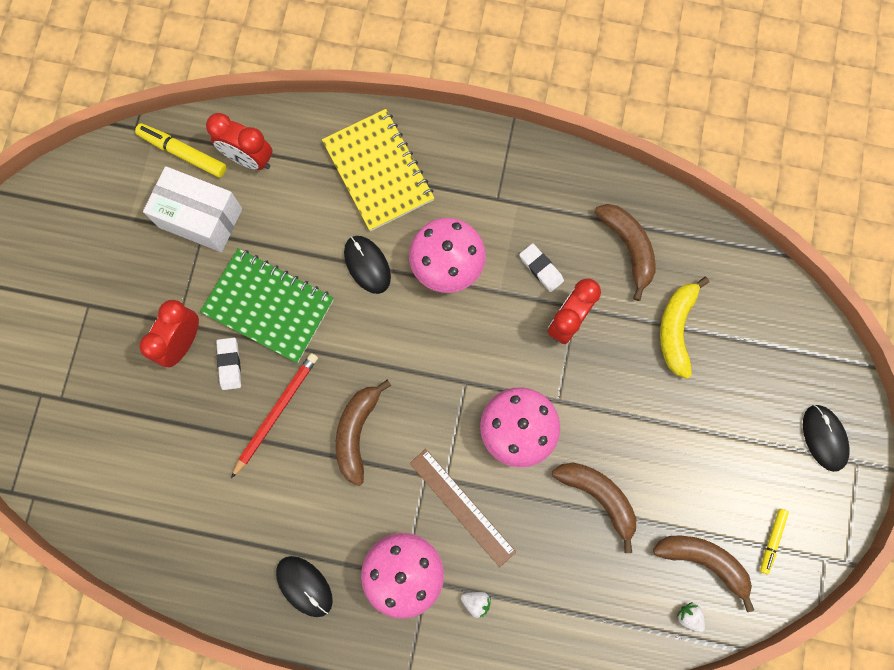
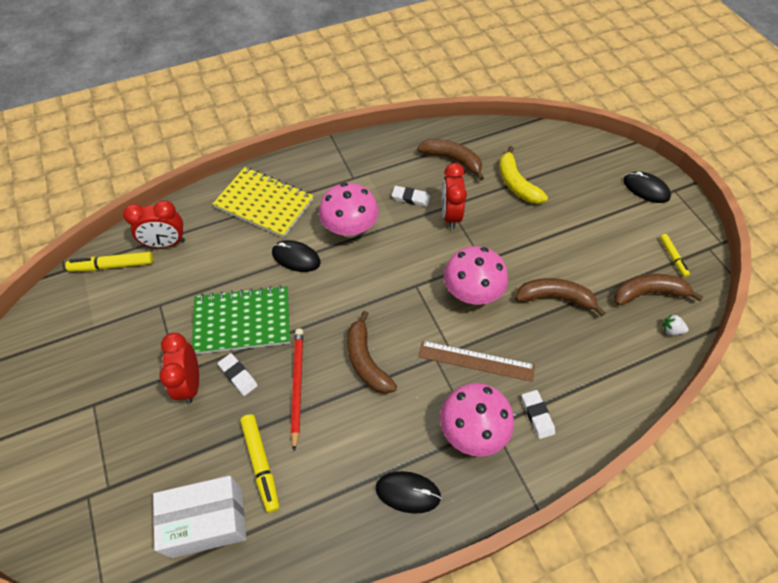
camera: 35 degrees left, 20 degrees down
white box [143,166,242,252] -> white box moved to [153,476,246,558]
white strawberry [461,592,491,618] -> white eraser [522,390,555,439]
none -> yellow marker [240,414,279,513]

